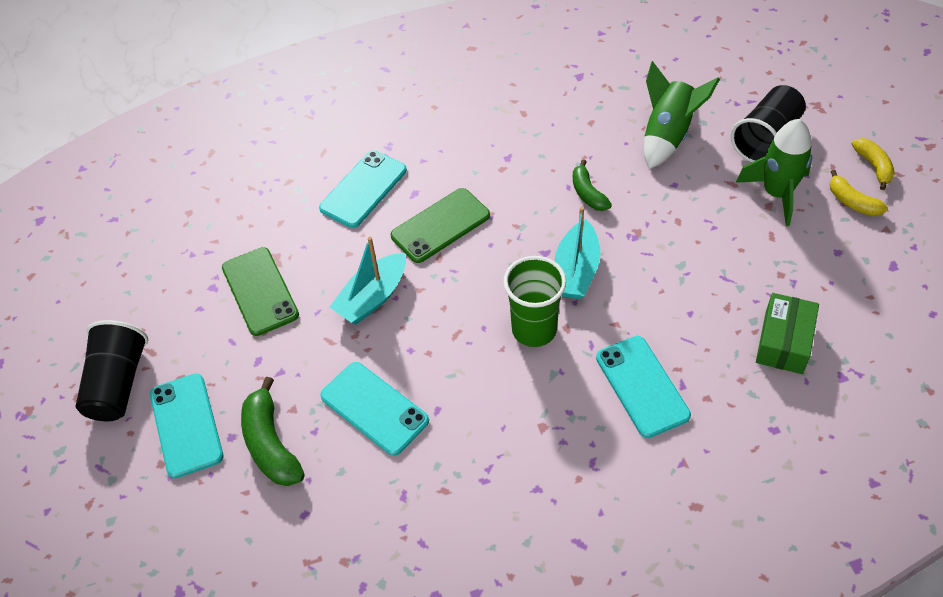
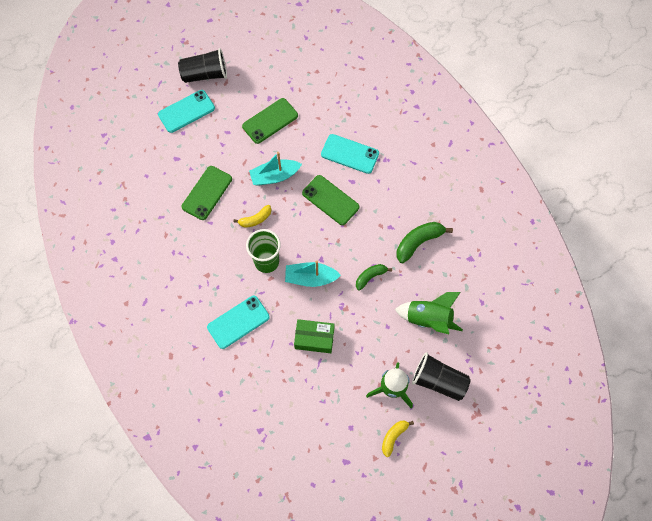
camera: 75 degrees right, 15 degrees up
green banana [241,376,305,486] -> green banana moved to [397,222,453,263]
turquoise phone [320,362,429,456] -> green phone [182,166,232,220]
turquoise boat [330,237,406,325] -> turquoise boat turned 45 degrees counterclockwise [249,152,302,186]
green box [756,293,819,374] -> green box moved to [294,319,335,353]
yellow banana [852,138,895,190] -> yellow banana moved to [233,205,271,228]

